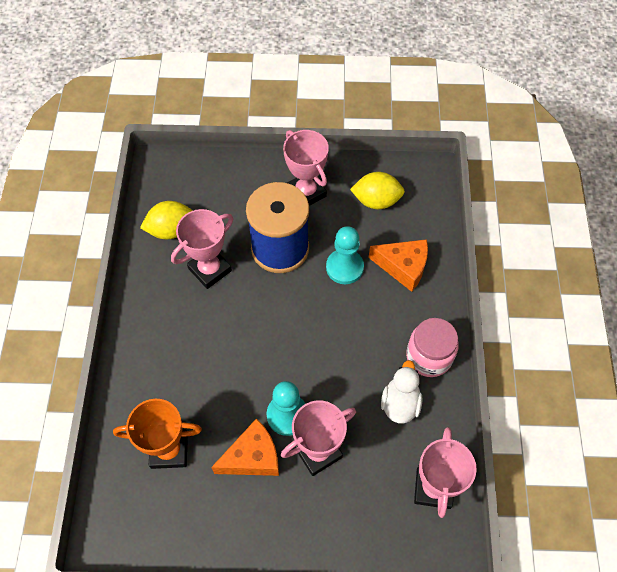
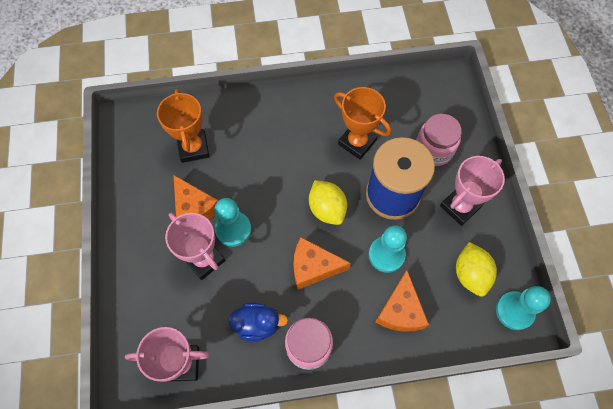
camera: 80 degrees right, 5 degrees up
yellow lemon [140,201,193,239] -> yellow lemon moved to [309,180,347,225]
pink trophy [171,209,233,289] -> orange trophy [334,87,391,159]
white duck [381,360,423,424] -> blue duck [228,303,288,341]
none -> orange cheese [293,237,351,290]
none -> pink jar [416,114,462,166]
none -> turquoise pawn [496,286,551,330]

